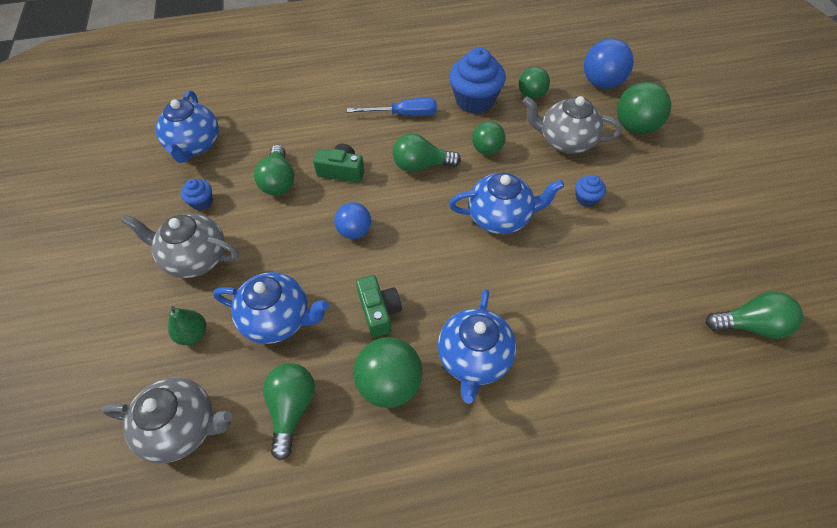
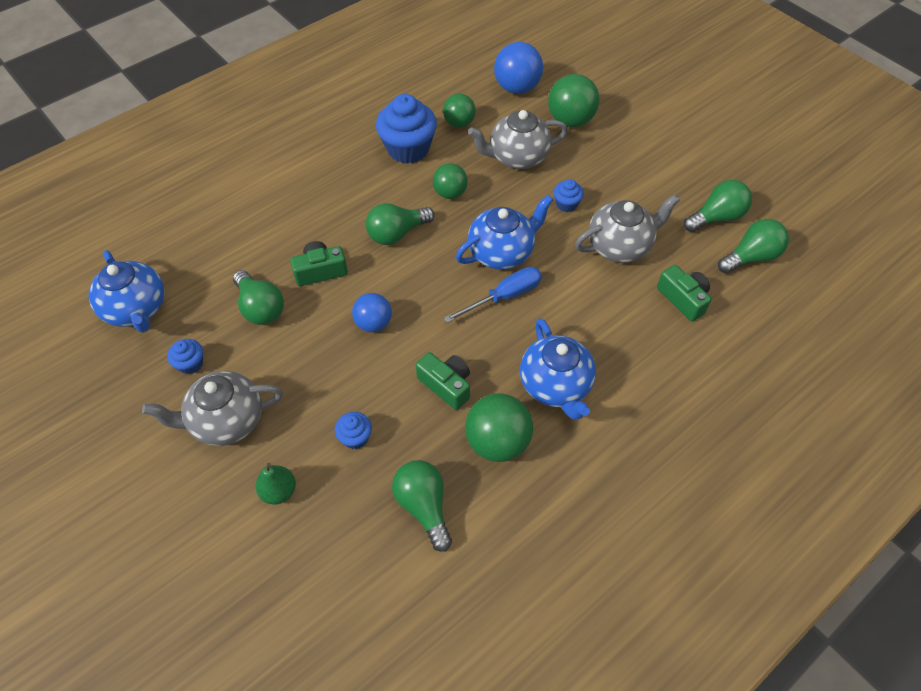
camera: 30 degrees left, 0 degrees up
grey teapot [101,377,232,463] -> grey teapot moved to [575,194,680,263]
blue teapot [213,272,329,344] -> blue cupcake [335,412,372,449]
blue screwdriver [347,98,437,116] -> blue screwdriver moved to [444,267,542,323]
none -> green camera [657,265,711,322]
none -> green light bulb [684,180,752,232]

